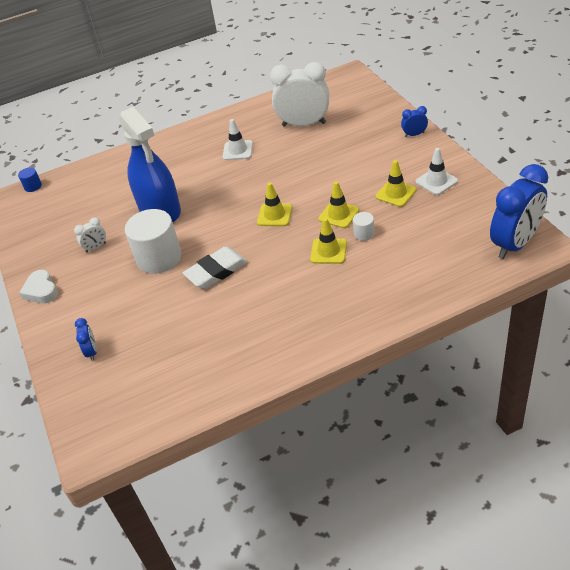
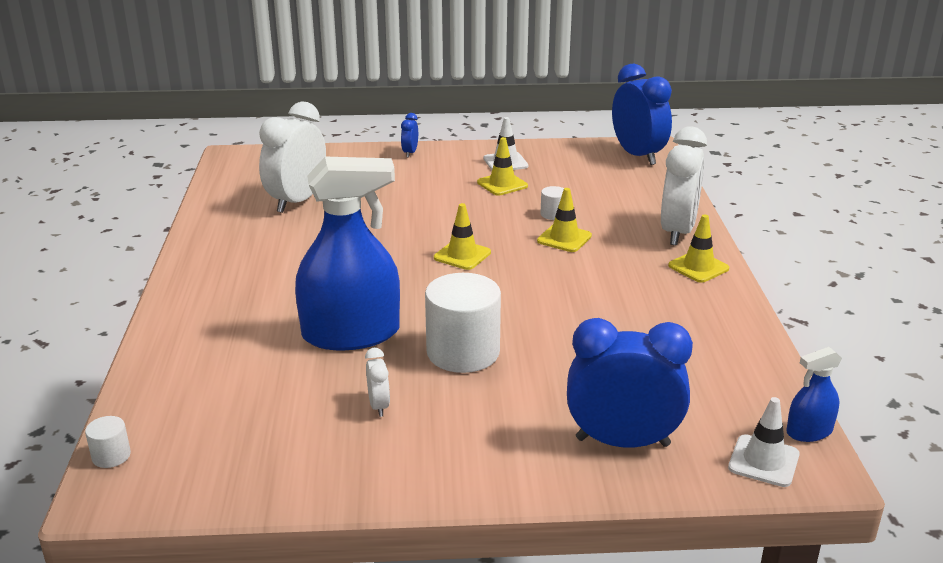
camera: 75 degrees left, 15 degrees down
blue cylinder [18,167,42,192] -> white cylinder [85,416,131,468]
white heart [19,270,58,303] -> none
blue clock [75,318,97,361] -> blue clock [567,318,693,447], size x2.26
white eraser [183,246,248,289] -> none
white traffic cone [223,119,253,160] -> white traffic cone moved to [728,397,800,487]
yellow traffic cone [319,181,359,228] -> yellow traffic cone moved to [668,214,729,283]
none -> white clock [661,126,707,245]
none -> blue spray bottle [786,347,842,442]

